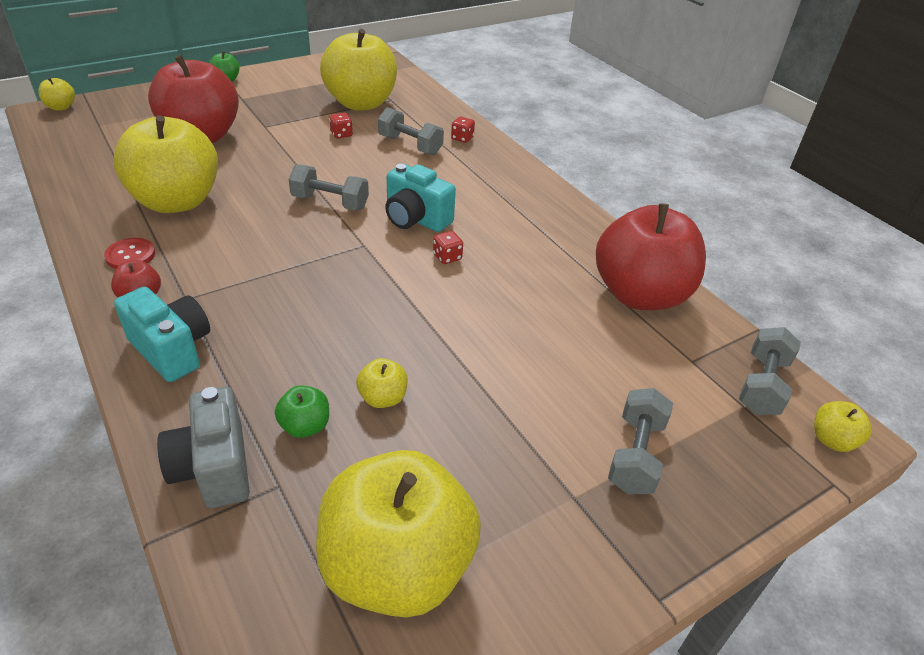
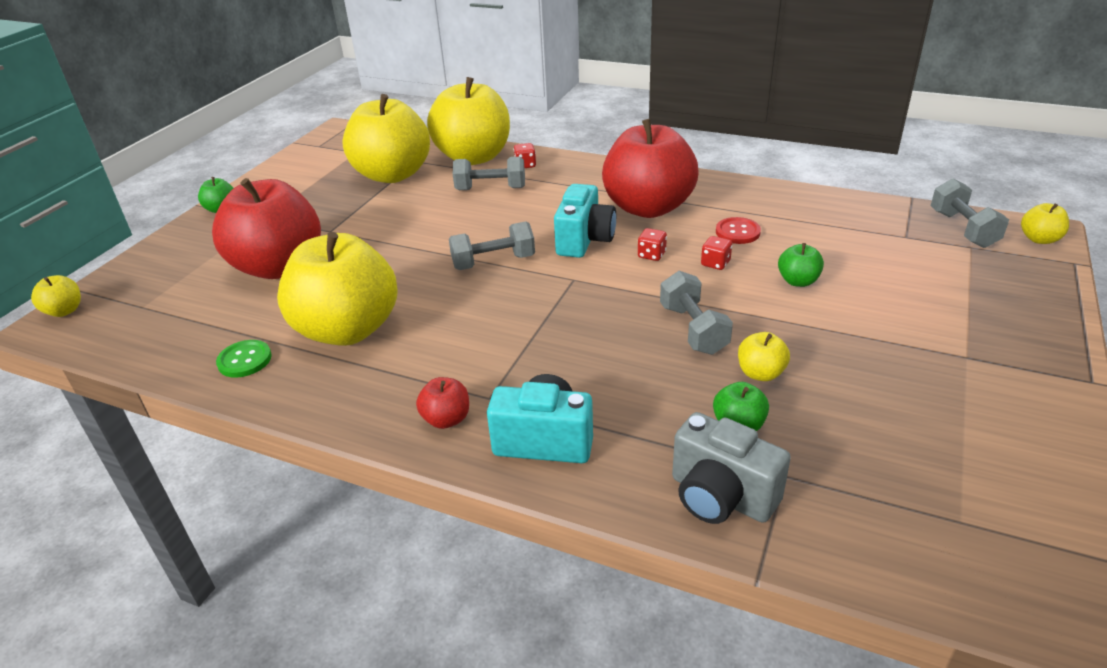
camera: 30 degrees left, 5 degrees down
red button [104,238,155,269] -> red button moved to [716,217,761,244]
yellow apple [316,450,481,618] -> yellow apple moved to [427,77,510,165]
red dice [329,113,353,138] -> red dice moved to [701,236,732,270]
turquoise camera [385,164,456,232] -> turquoise camera turned 75 degrees counterclockwise [554,184,616,258]
red apple [596,203,706,310] -> red apple moved to [602,119,698,218]
grey dumbbell [608,388,673,494] -> grey dumbbell moved to [660,271,733,355]
none -> green button [216,340,272,378]
none -> green apple [778,243,824,287]

